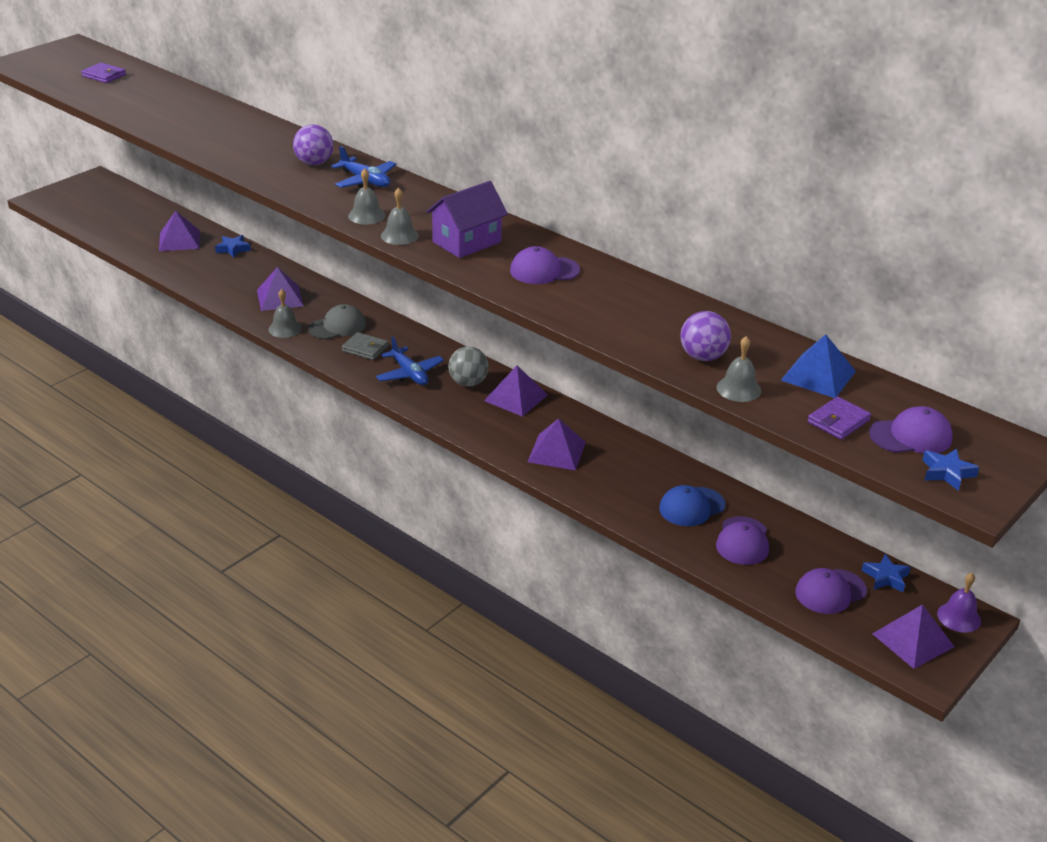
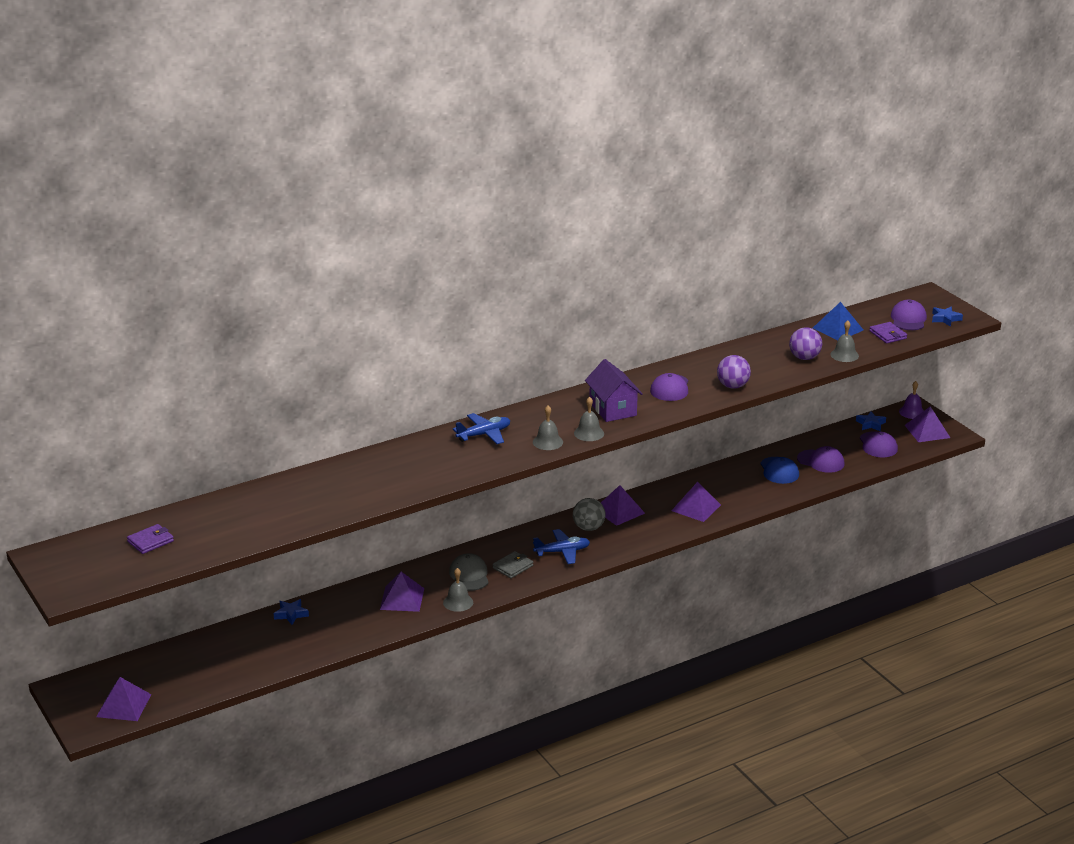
camera: 70 degrees left, 5 degrees down
purple pyramid [159,211,200,251] -> purple pyramid moved to [96,677,151,721]
purple ball [293,124,334,165] -> purple ball moved to [717,355,751,389]

